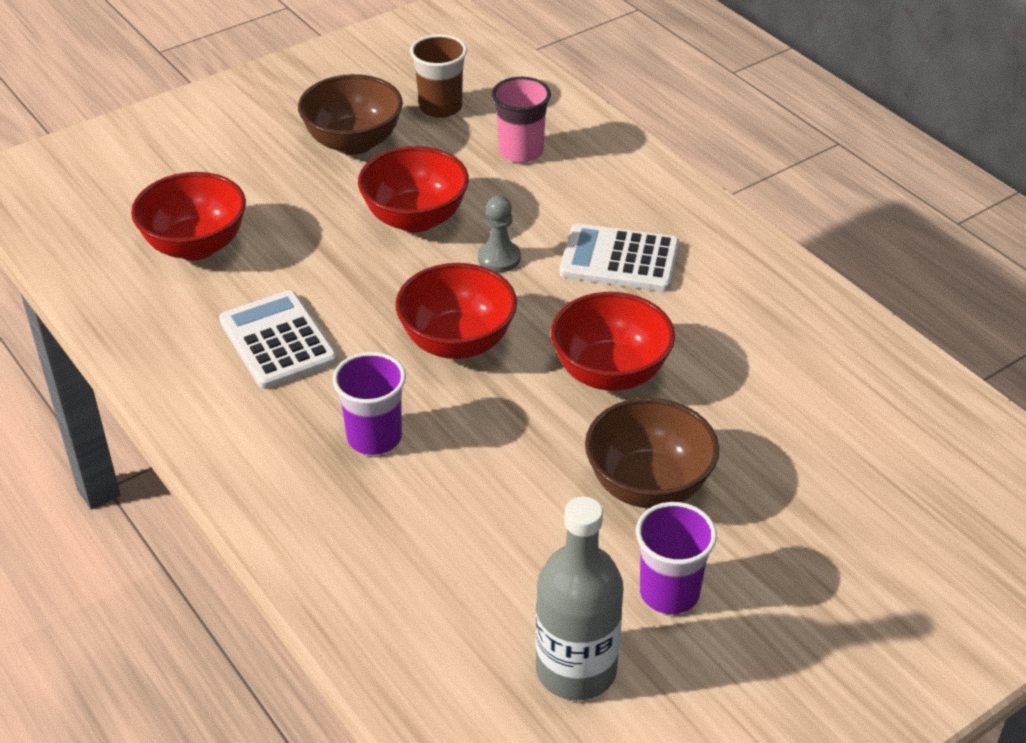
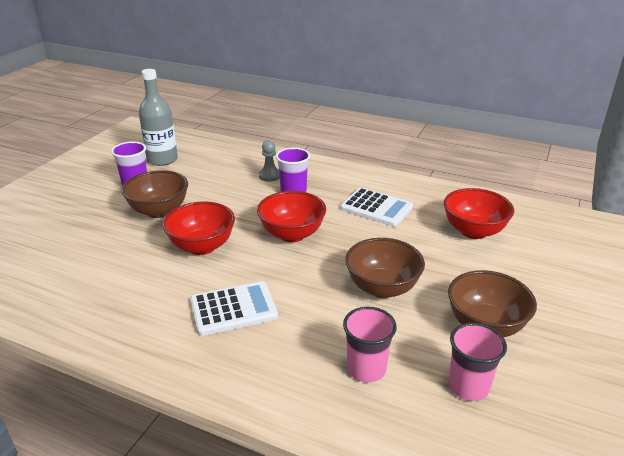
camera: 150 degrees right, 10 degrees down
red bowl [358,146,469,232] -> brown bowl [345,238,425,298]
brown cup [410,34,467,118] -> pink cup [448,323,507,401]
grey pawn [478,196,521,272] -> grey pawn moved to [259,140,280,182]

